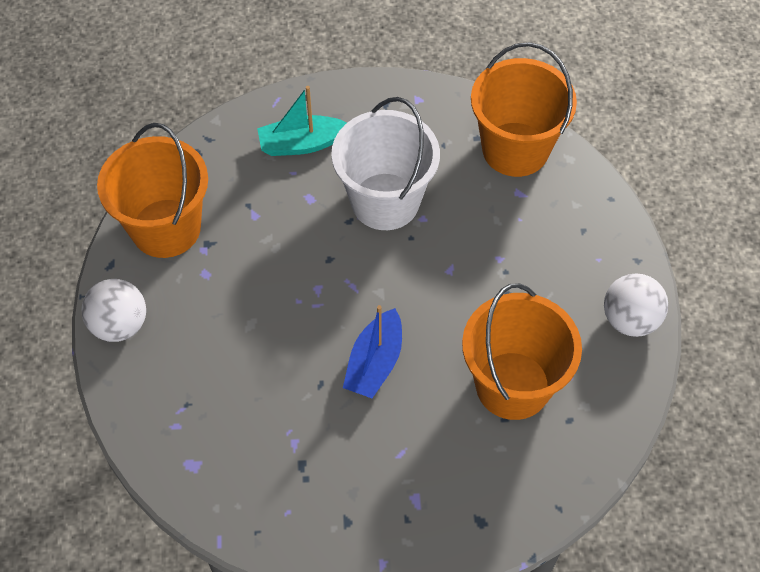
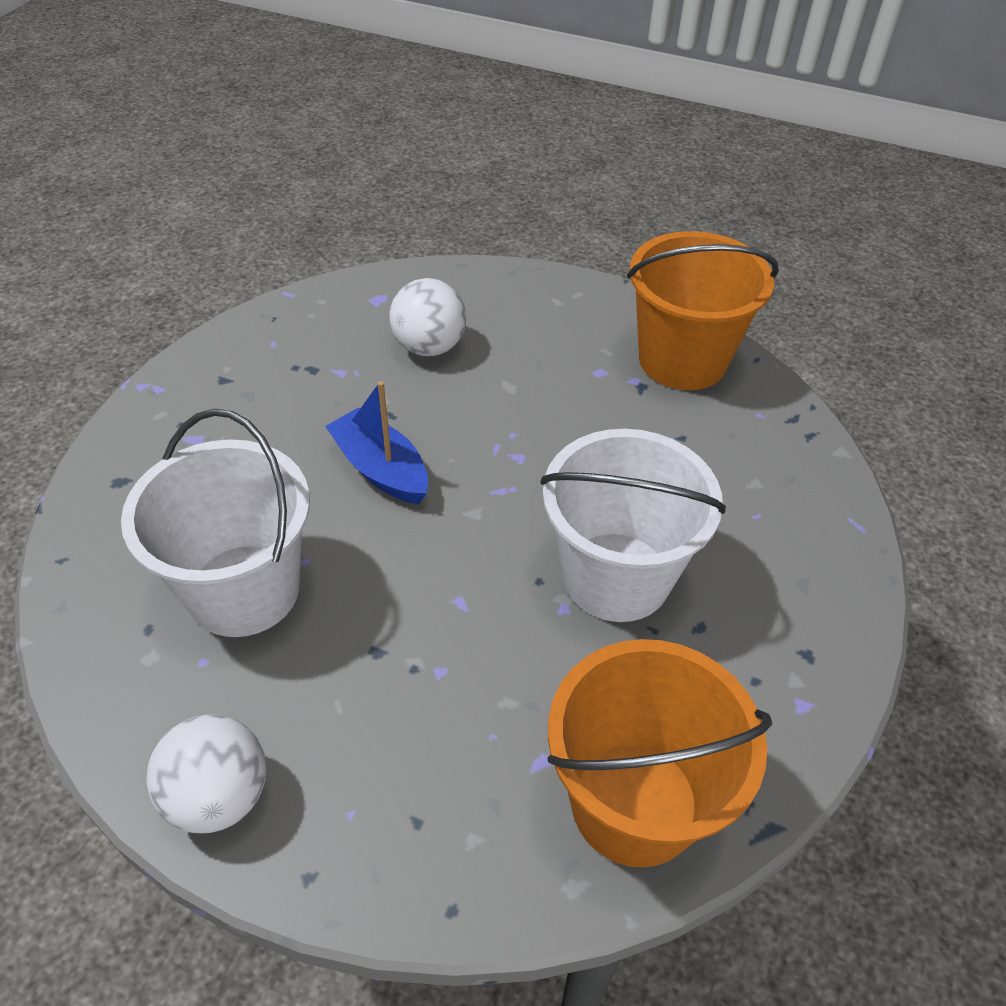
camera: 115 degrees right, 10 degrees down
white ball [82,279,146,342] -> white ball moved to [389,278,466,356]
turquoise boat [257,86,346,156] -> none
orange bucket [462,283,582,420] -> white bucket [121,409,310,637]

